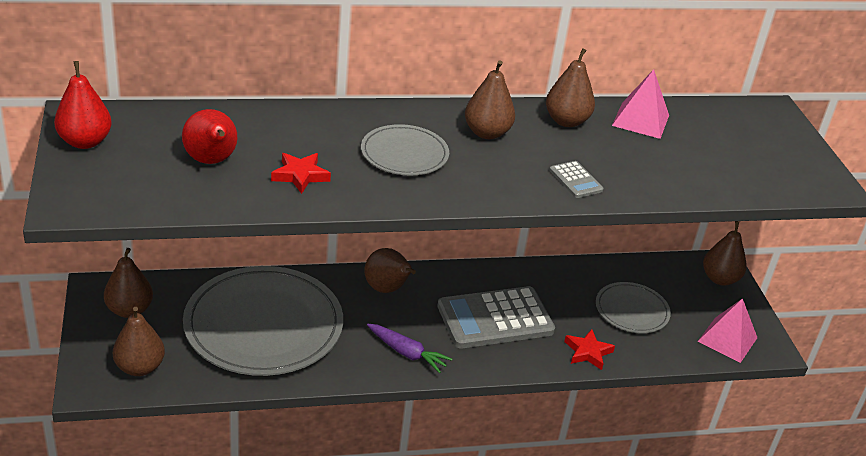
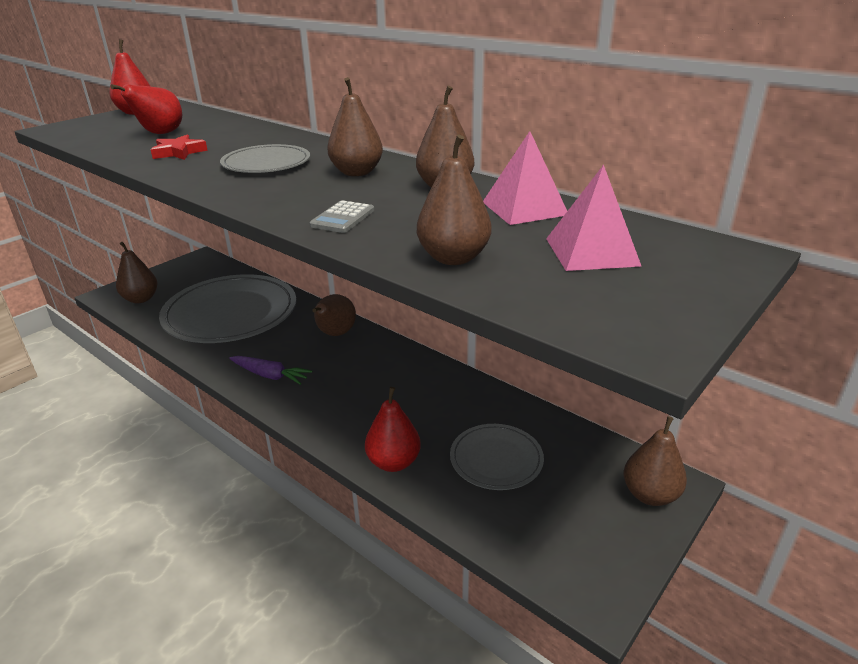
camera: 55 degrees right, 5 degrees down
brown pear [104,248,153,318] -> brown pear moved to [417,135,492,265]
purple carrot [367,324,452,373] -> purple carrot turned 60 degrees counterclockwise [229,356,312,385]
grey calculator [437,286,555,349] -> none
red star [564,329,615,370] -> red pear [365,387,421,472]
pink pyramid [697,298,757,363] -> pink pyramid moved to [546,165,642,271]

